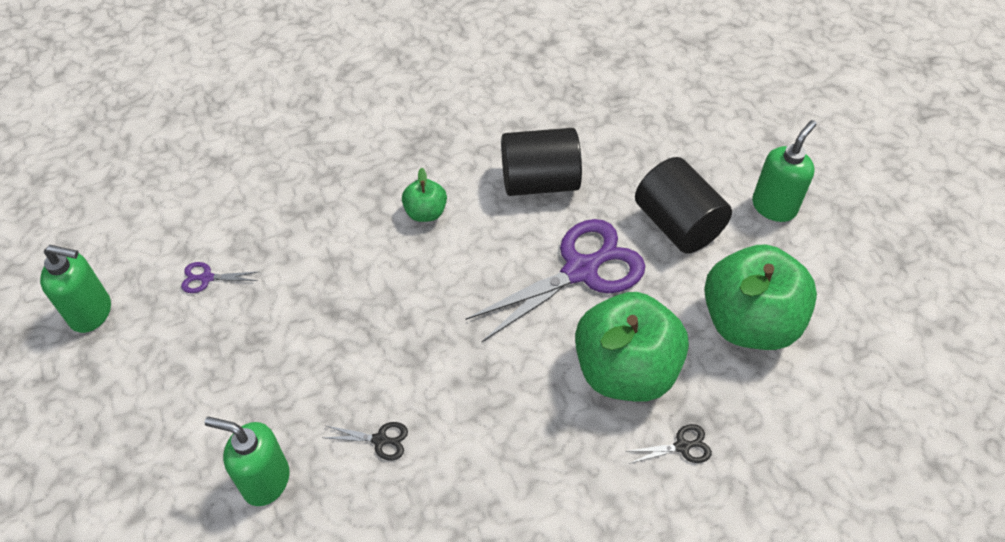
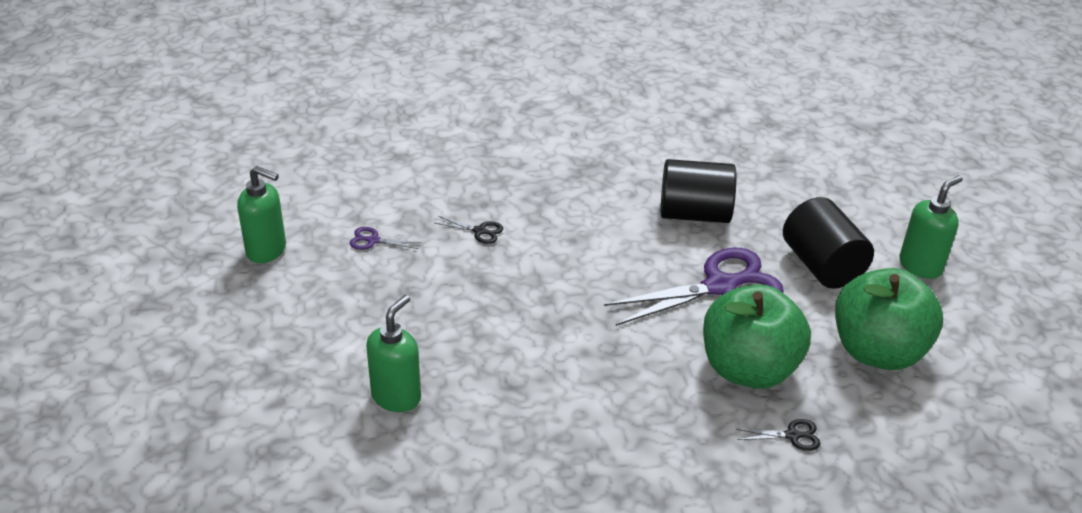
camera: 10 degrees right, 15 degrees down
green soap dispenser [205,417,290,506] -> green soap dispenser turned 90 degrees clockwise [366,295,421,412]
black scissors [323,422,408,461] -> black scissors moved to [435,216,503,244]
green apple [402,168,447,222] -> none

